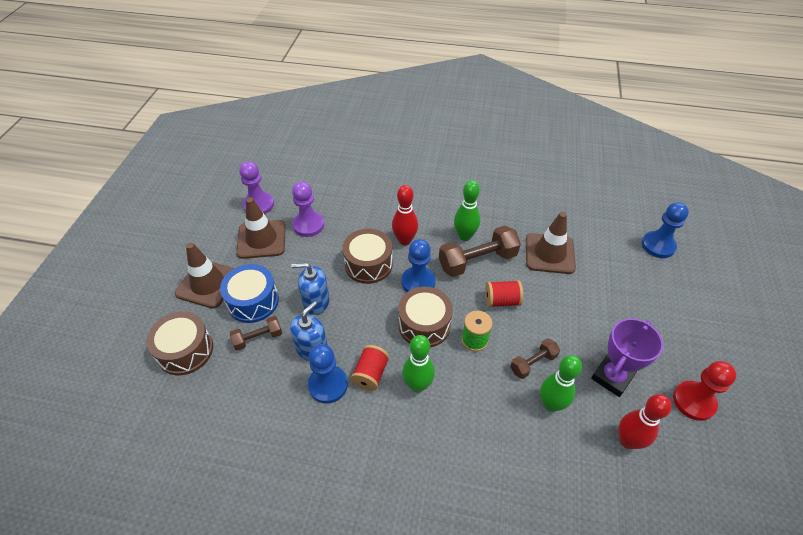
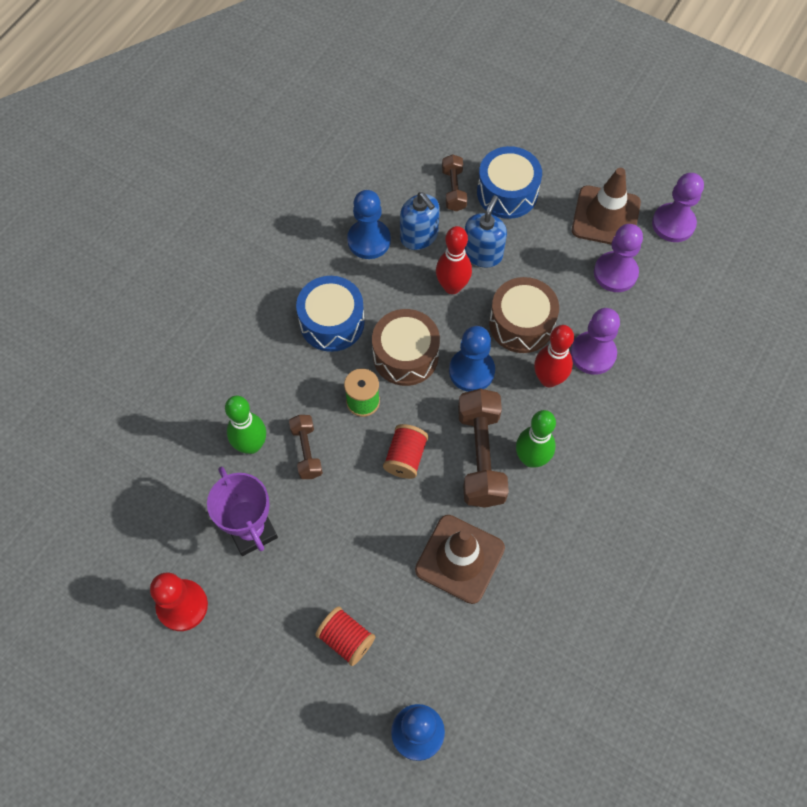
camera: 110 degrees right, 15 degrees up
brown drum [146,311,213,375] -> none
brown traffic cone [175,243,235,309] -> none
red spool [351,345,389,391] -> red spool moved to [315,606,375,666]
green bowling pin [402,335,435,393] -> blue drum [296,276,365,352]
red bowling pin [619,394,672,449] -> red bowling pin moved to [436,226,472,294]
none -> purple pawn [570,308,620,375]

